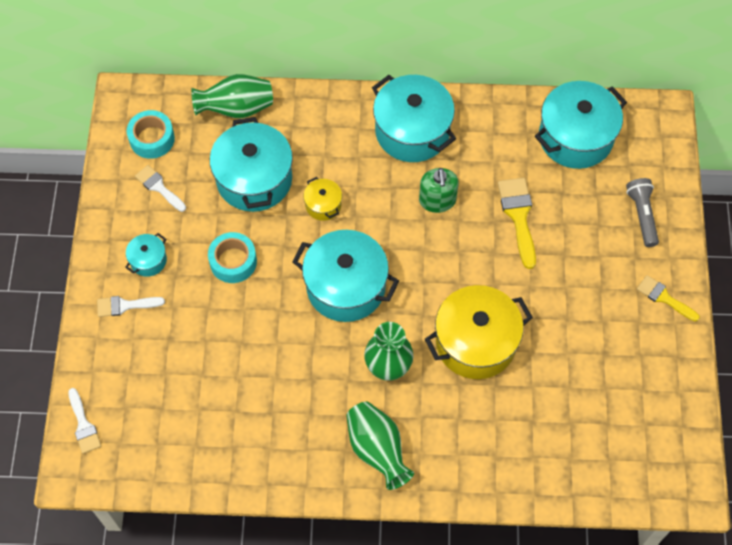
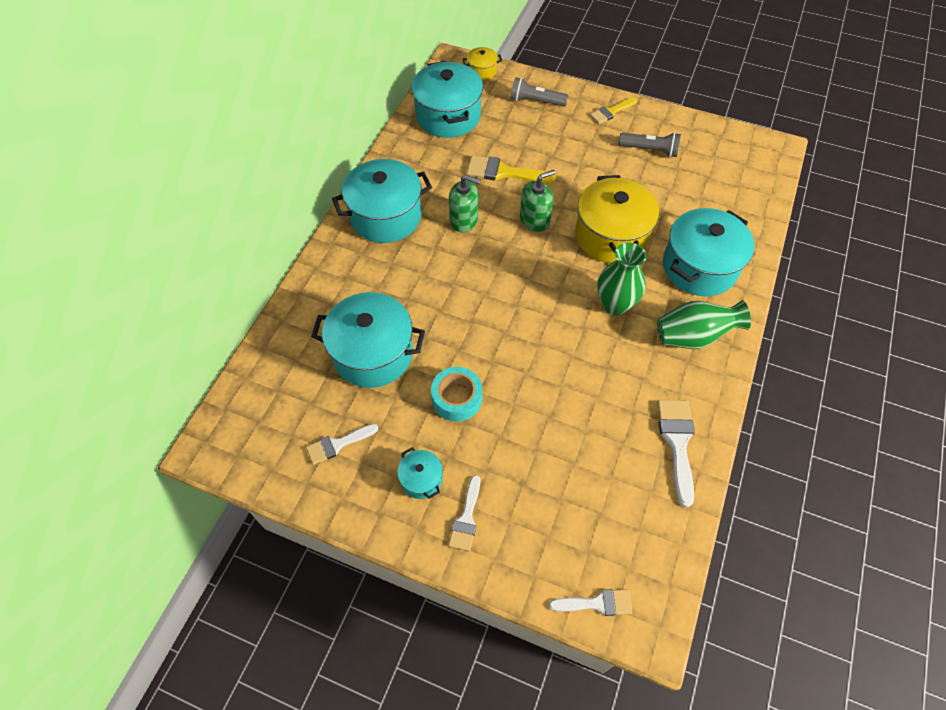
camera: 70 degrees left, 5 degrees down
turquoise tape [127,110,175,159] -> none
green vase [191,74,273,118] -> none
turquoise pot [292,230,399,322] -> turquoise pot moved to [663,208,755,296]
yellow pot [304,177,342,221] -> yellow pot moved to [463,47,502,81]
none -> green soap dispenser [520,170,555,232]
none -> grey flashlight [619,132,681,157]
none -> white brush [657,400,695,507]

